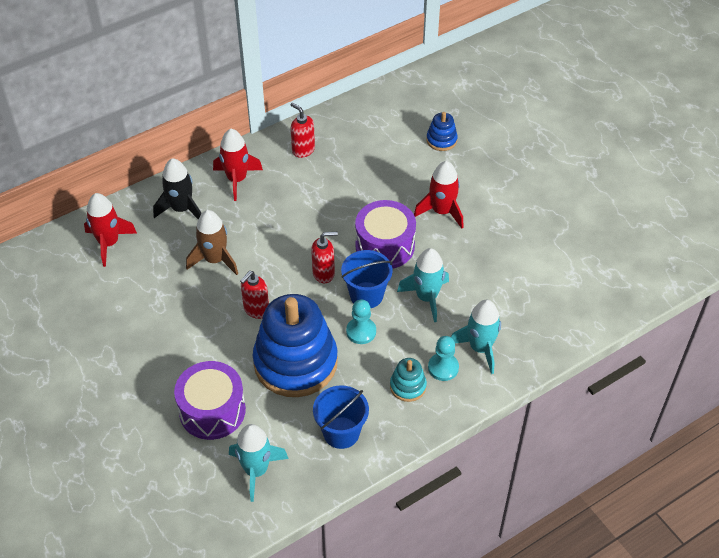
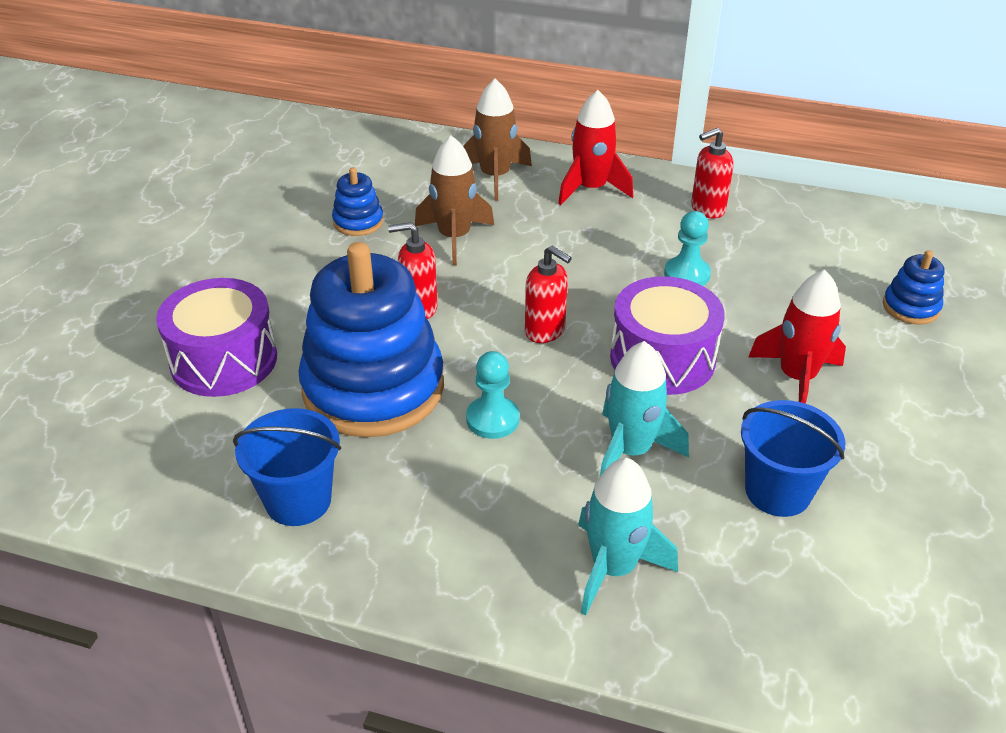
camera: 50 degrees right, 10 degrees down
red rocket [84,193,137,267] -> none
black rocket [153,158,201,220] -> brown rocket [463,79,532,201]
turquoise rocket [229,424,289,502] -> none
red soap dispenser [291,102,315,158] -> red soap dispenser turned 120 degrees counterclockwise [691,128,734,218]
blue bucket [341,250,393,308] -> blue bucket moved to [741,400,845,517]
turquoise stacking toy [390,358,427,402] -> none
turquoise pawn [428,336,459,381] -> turquoise pawn moved to [664,211,711,286]
none -> blue stacking toy [332,167,384,236]

